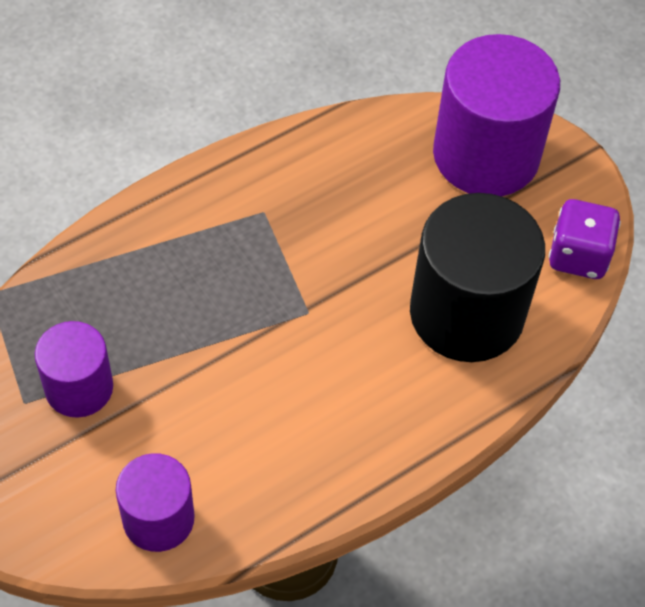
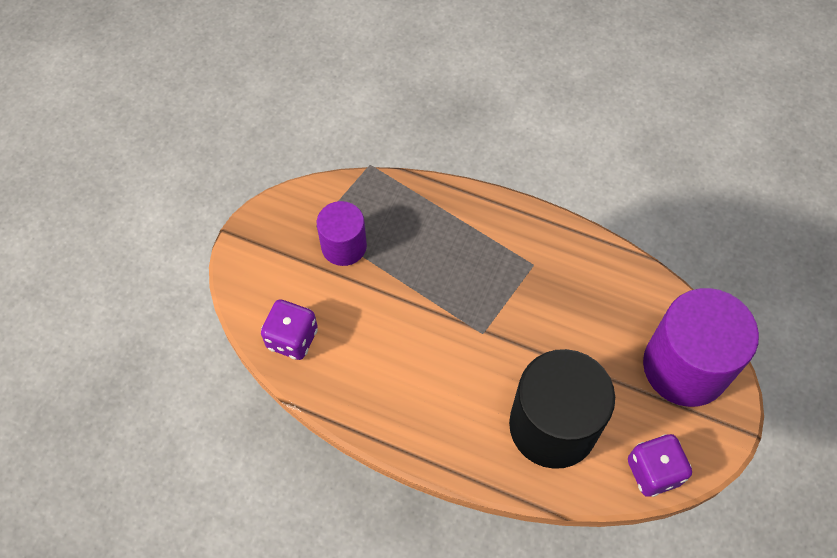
camera: 60 degrees right, 5 degrees up
purple cylinder [116,453,195,552] -> purple dice [261,299,318,360]

